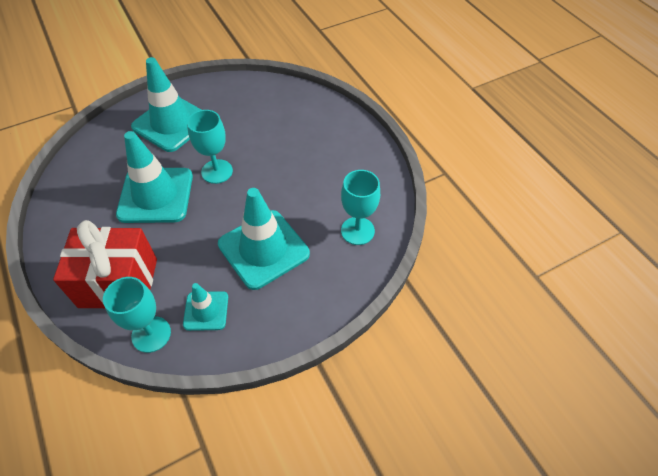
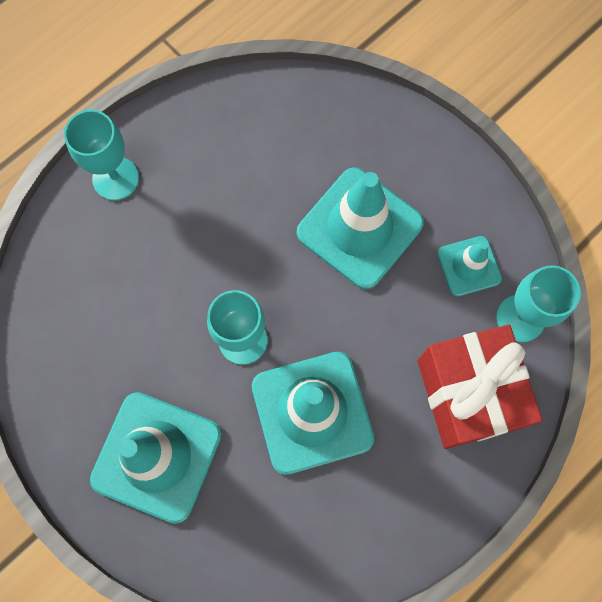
camera: 105 degrees left, 20 degrees up
turquoise goblet [341,170,380,245] -> turquoise goblet moved to [64,110,139,200]

